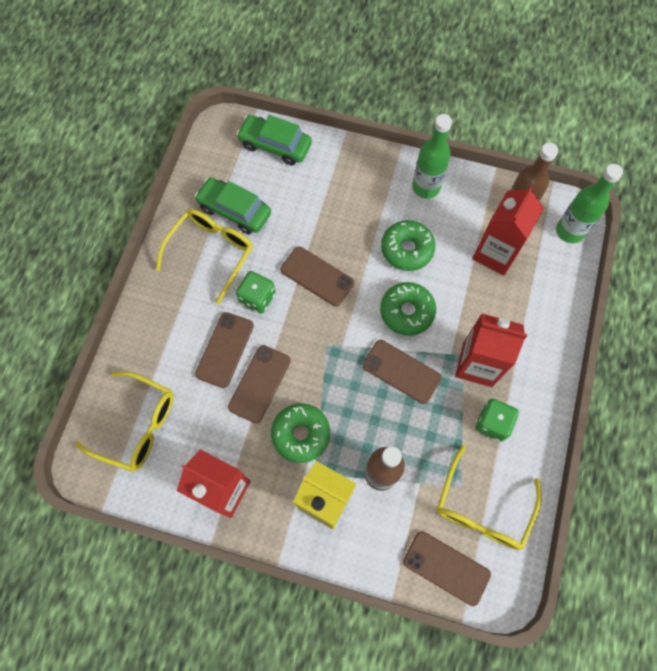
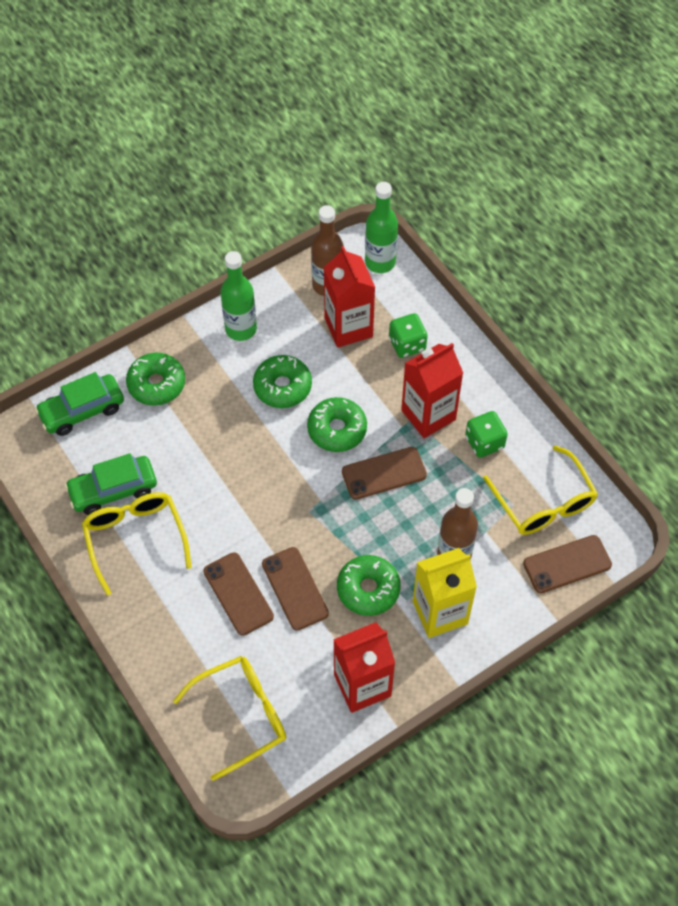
camera: 50 degrees left, 10 degrees down
green dice [236,271,276,314] -> green dice moved to [389,313,428,358]
brown phone [280,246,354,306] -> none
none -> green donut [126,353,185,406]

